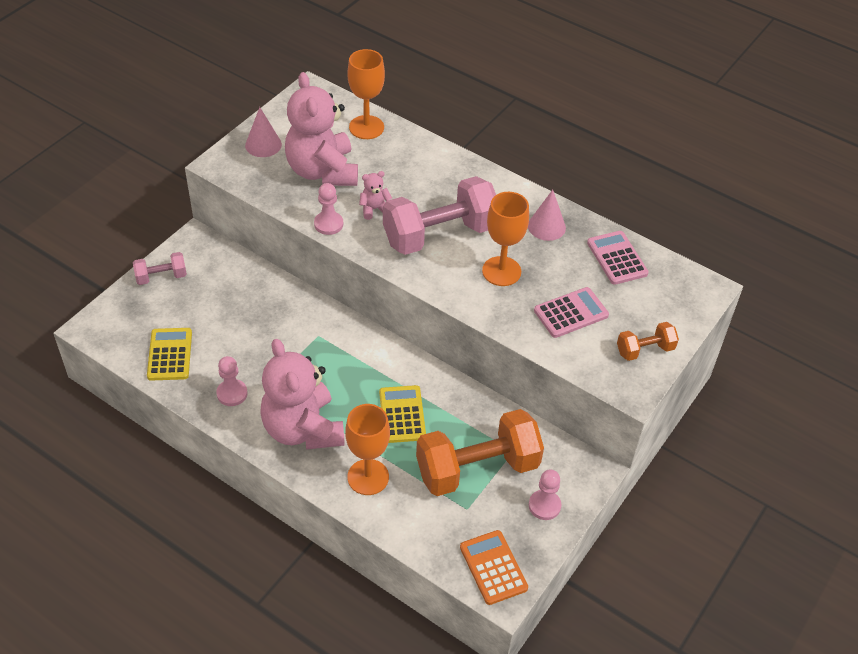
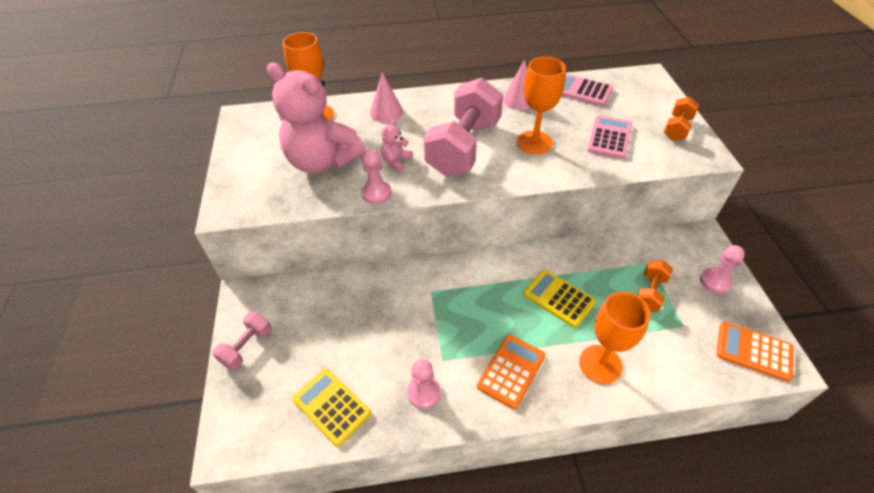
camera: 40 degrees left, 0 degrees up
pink cone [245,107,282,157] -> pink cone moved to [370,72,403,123]
pink teddy bear [260,339,345,450] -> orange calculator [477,335,545,409]
orange dumbbell [416,409,544,496] -> orange dumbbell [637,260,673,312], size x0.48

